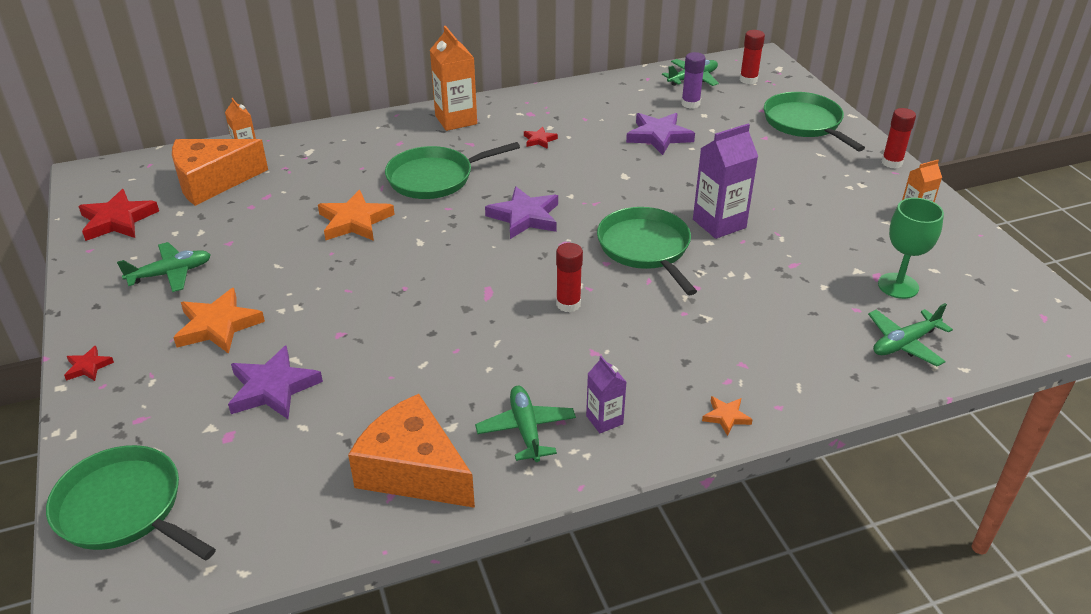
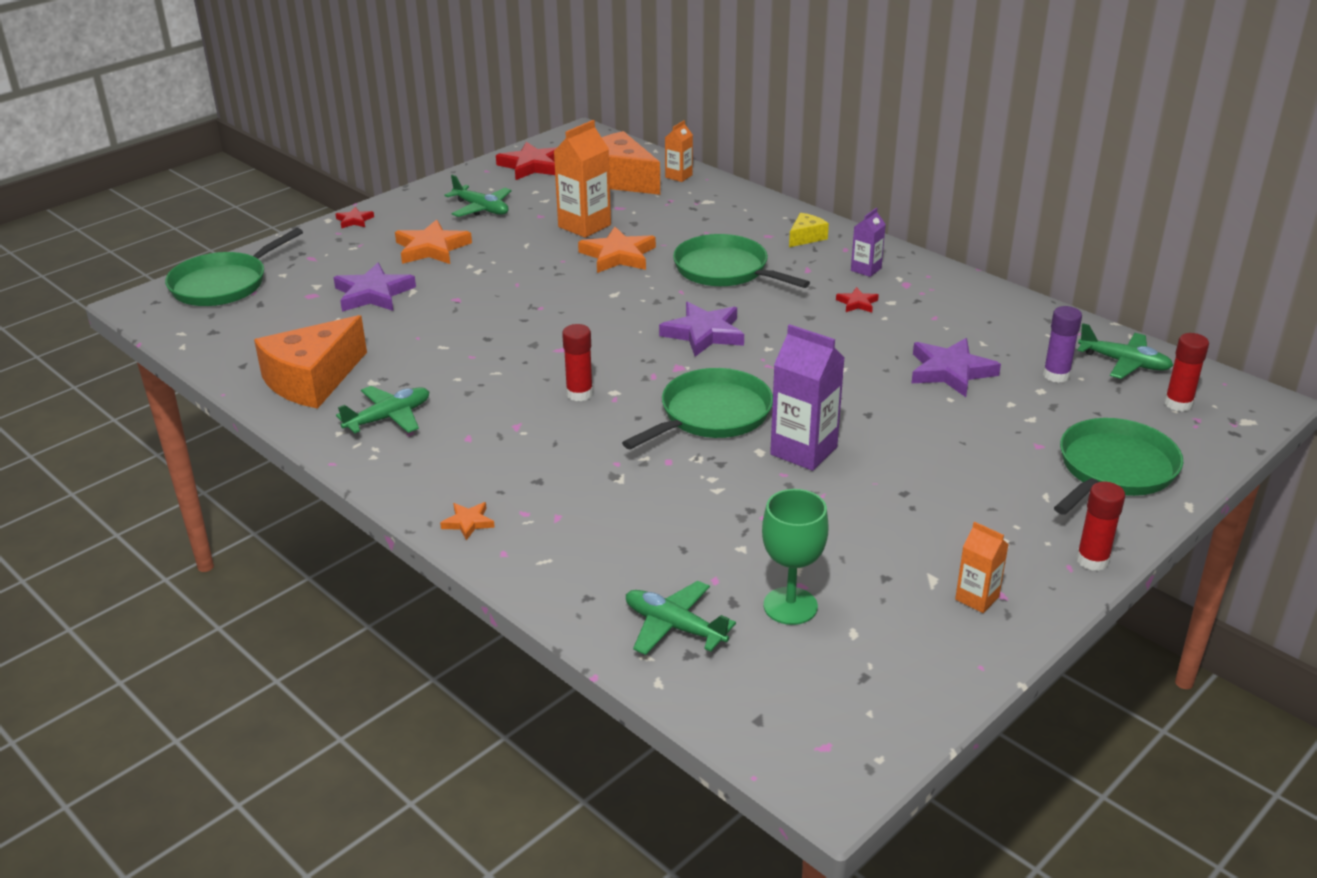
camera: 65 degrees right, 5 degrees down
green pan [46,445,216,560] -> green pan turned 150 degrees counterclockwise [165,228,303,306]
orange cheese [348,394,475,508] -> orange cheese turned 150 degrees counterclockwise [254,315,367,409]
orange carton [430,26,477,131] -> orange carton moved to [554,120,611,238]
purple carton [586,356,626,433] -> purple carton moved to [851,208,886,277]
none -> yellow cheese [789,213,829,247]

